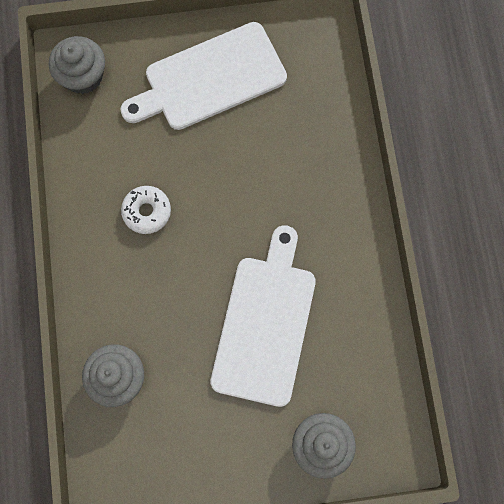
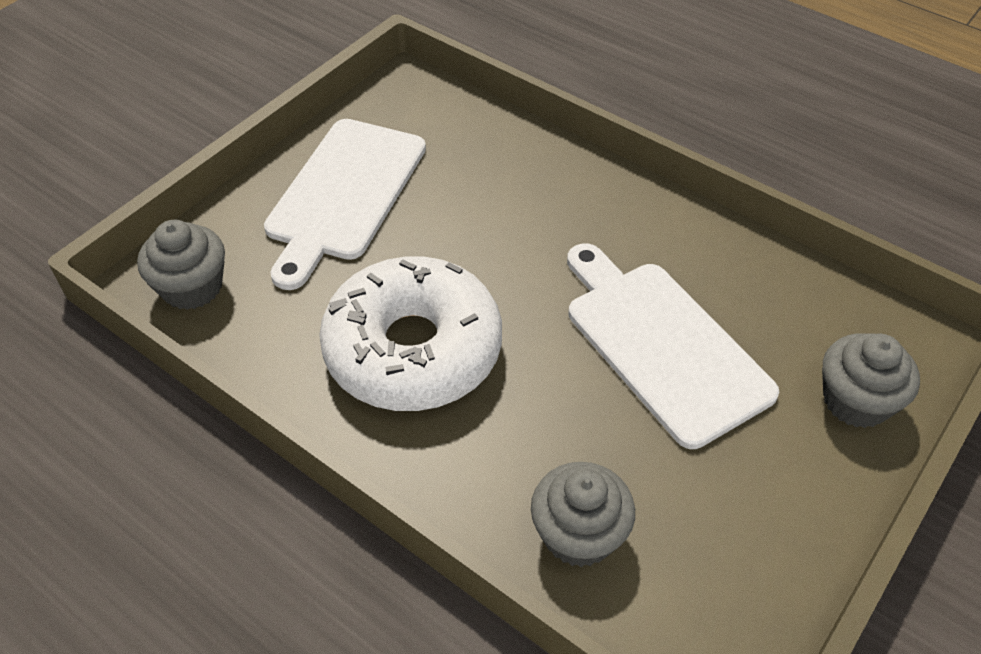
camera: 45 degrees left, 25 degrees down
white donut [121,186,171,234] -> white donut [319,256,502,411], size x2.36

